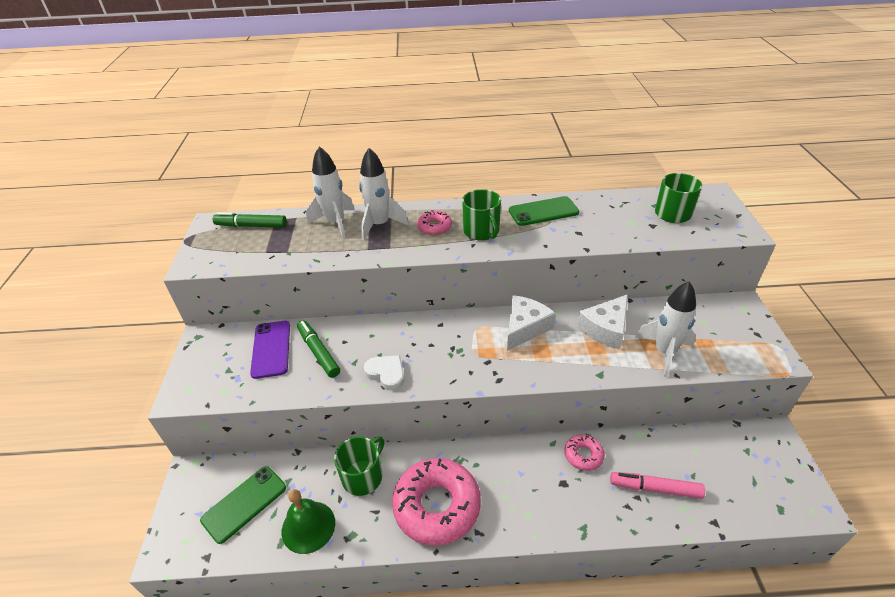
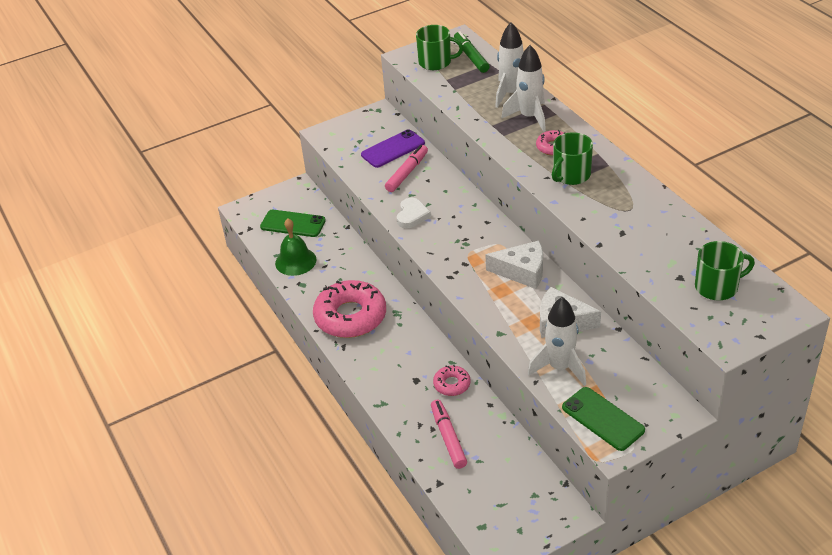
camera: 65 degrees right, 0 degrees up
green marker [297,320,340,378] -> pink marker [385,145,428,192]
green mug [334,436,384,496] -> green mug moved to [416,25,463,70]
green phone [509,196,579,226] -> green phone moved to [562,387,645,451]

